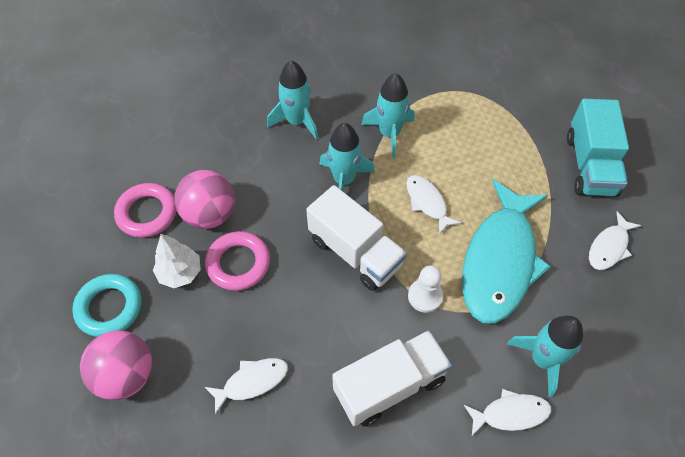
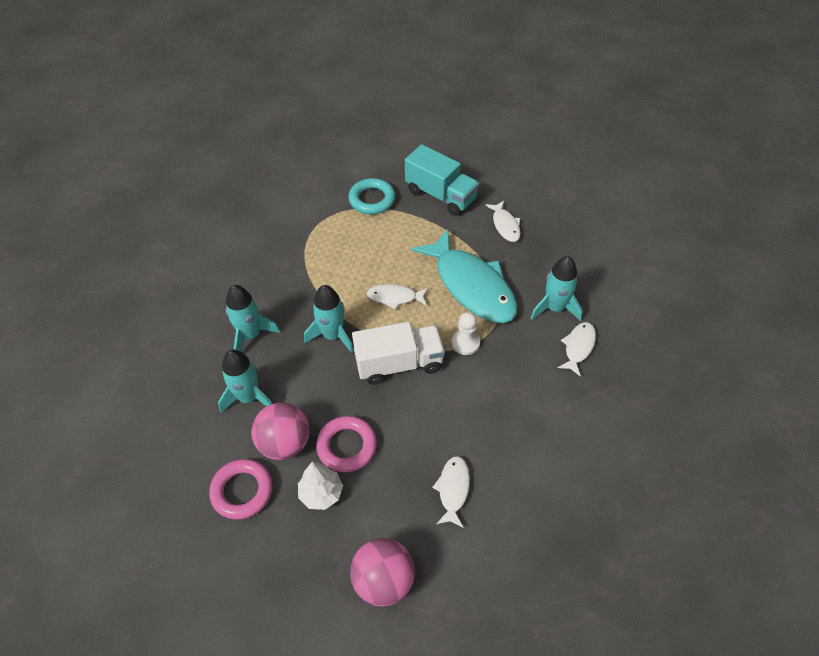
camera: 55 degrees left, 5 degrees down
turquoise ring [72,274,141,337] -> turquoise ring moved to [348,178,395,214]
white truck [332,330,452,427] -> none
turquoise rocket [361,73,415,159] -> turquoise rocket moved to [218,349,272,412]

